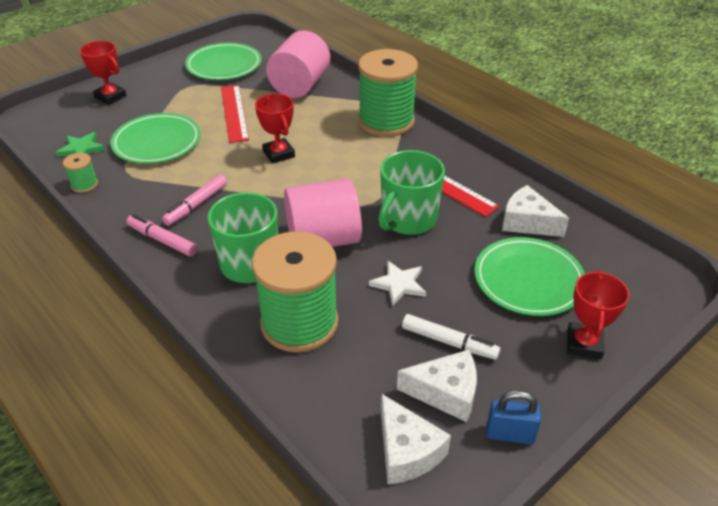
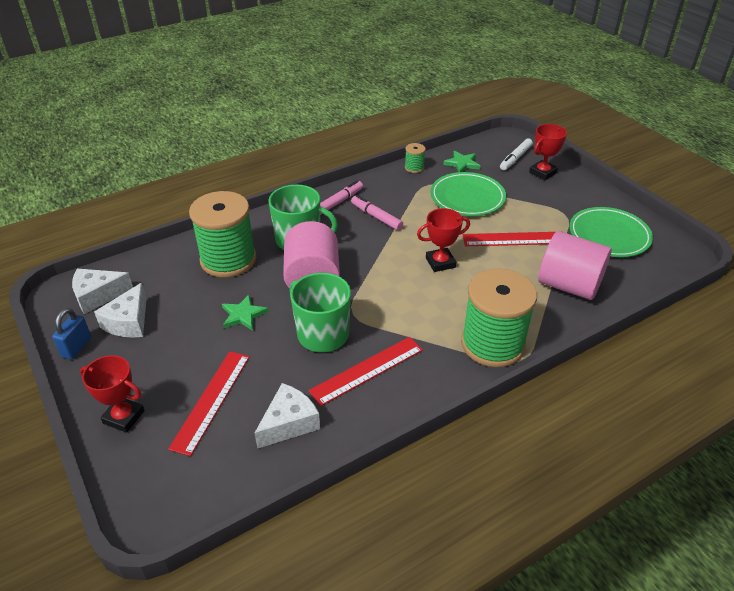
camera: 100 degrees right, 0 degrees up
white star [369,260,426,306] -> green star [222,295,269,331]
white marker [402,314,500,360] -> white marker moved to [500,139,533,170]
green plate [474,237,585,316] -> red ruler [168,351,250,456]

